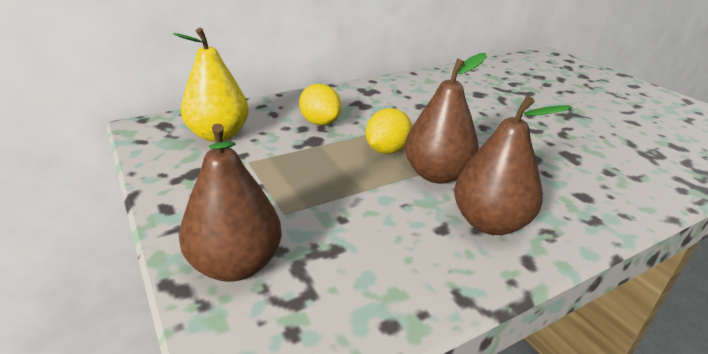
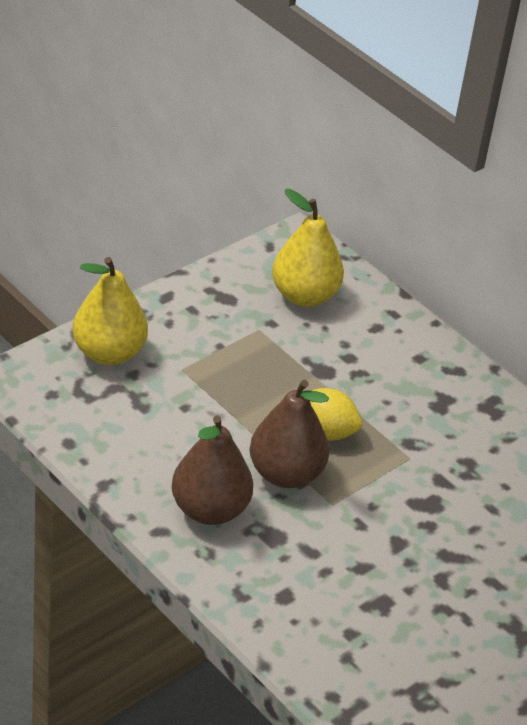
camera: 75 degrees right, 10 degrees up
brown pear [179,124,282,282] -> yellow pear [72,257,148,365]
yellow lemon [299,84,342,125] -> none

